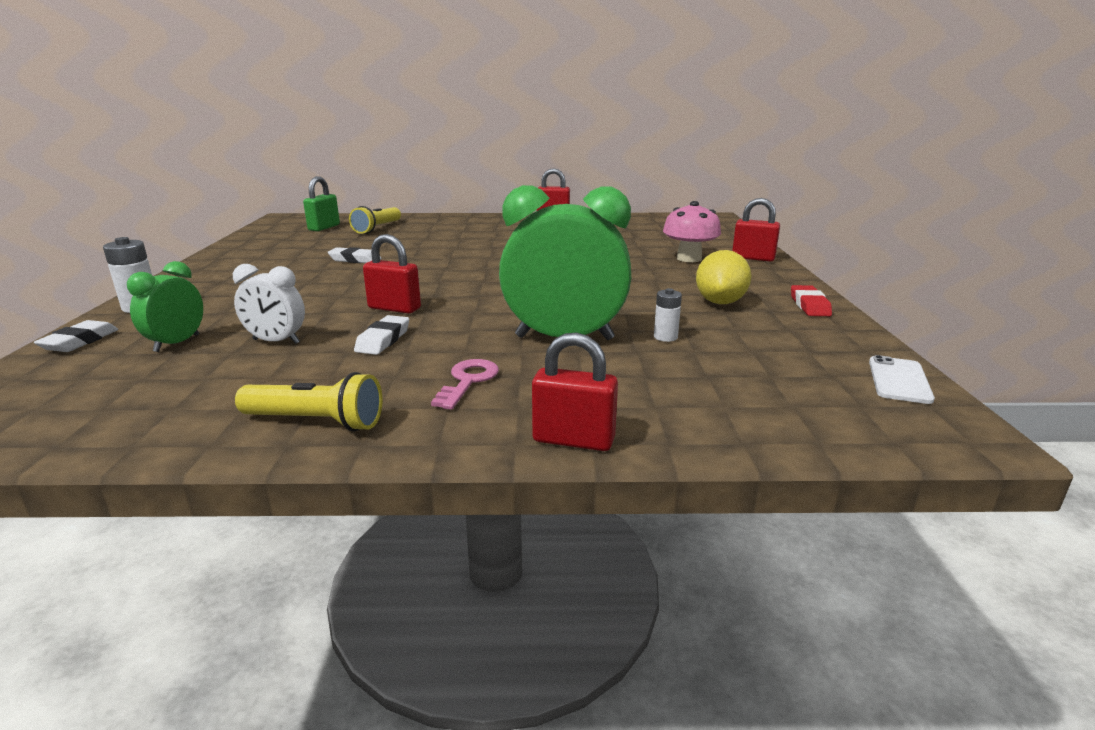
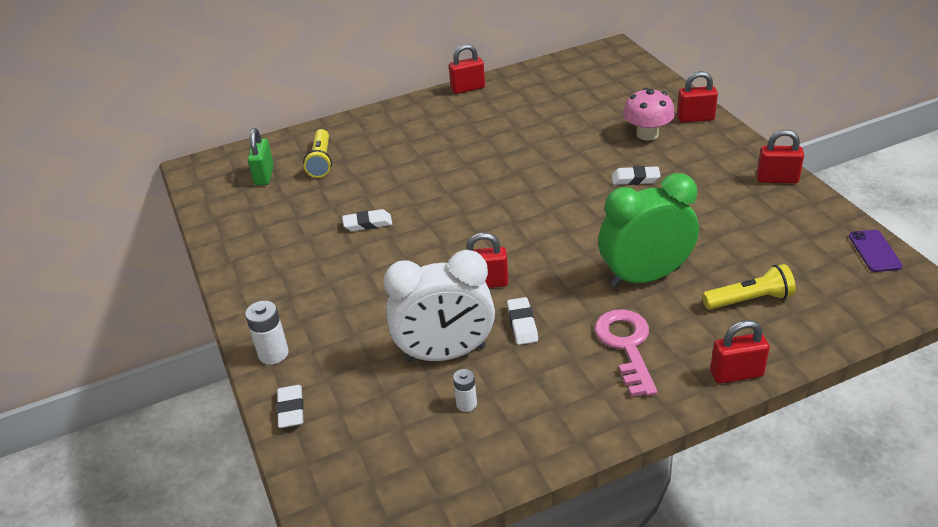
camera: 20 degrees left, 15 degrees up
green clock [127,261,203,352] -> none
white clock [233,264,305,344] -> white clock [384,250,495,362], size x1.92
yellow flashlight [235,372,383,431] -> yellow flashlight moved to [702,264,796,310]
pink key [431,359,499,410] -> pink key [594,309,657,397], size x1.56
white battery [654,288,682,342] -> white battery moved to [453,369,477,412]
yellow lemon [696,250,751,304] -> none
red eraser [791,285,832,316] -> red padlock [757,130,804,183]
white phone [869,355,935,404] -> purple phone [849,230,903,272]
none -> white eraser [611,166,661,185]

